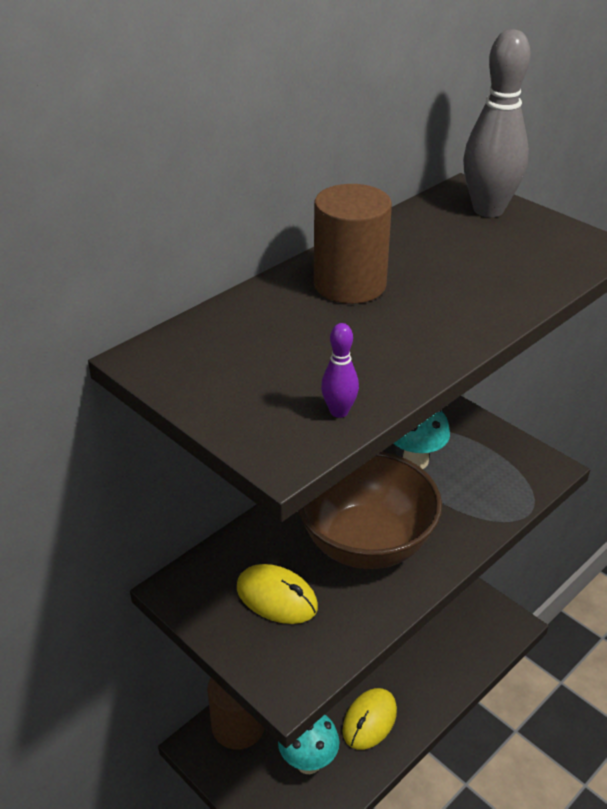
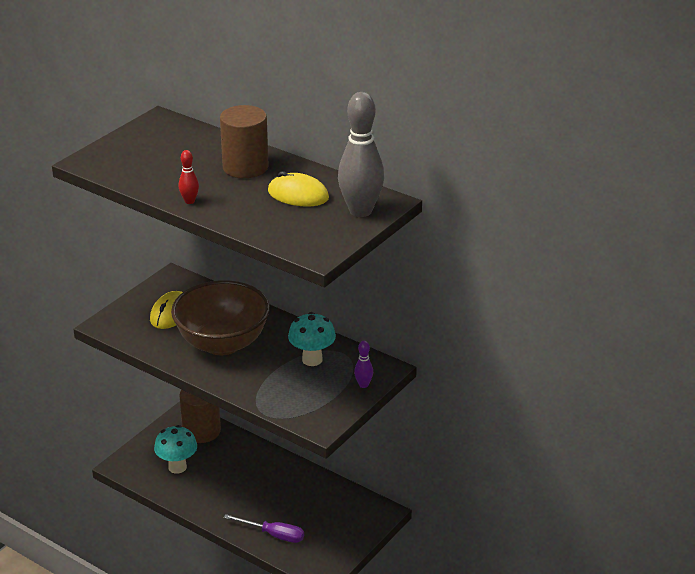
camera: 80 degrees right, 5 degrees down
purple bowling pin [321,323,359,418] -> purple bowling pin moved to [354,341,373,388]
yellow mouse [342,688,397,750] -> yellow mouse moved to [268,171,329,207]
none -> red bowling pin [179,150,199,204]
none -> purple screwdriver [224,514,304,543]

